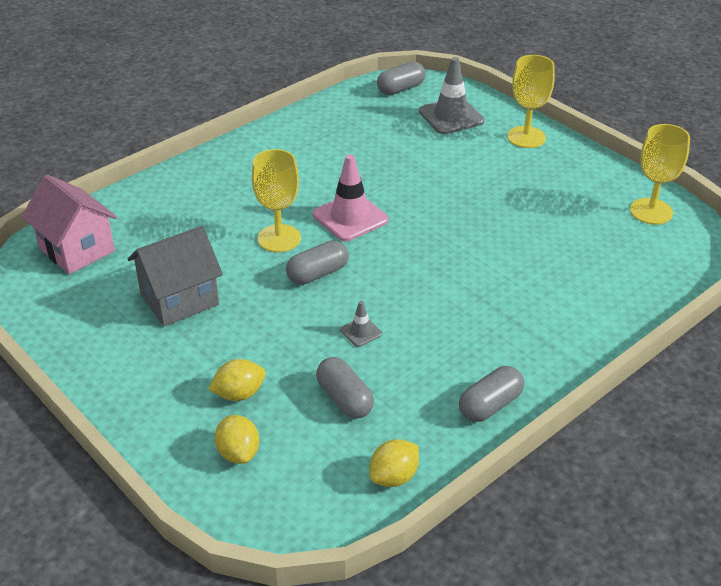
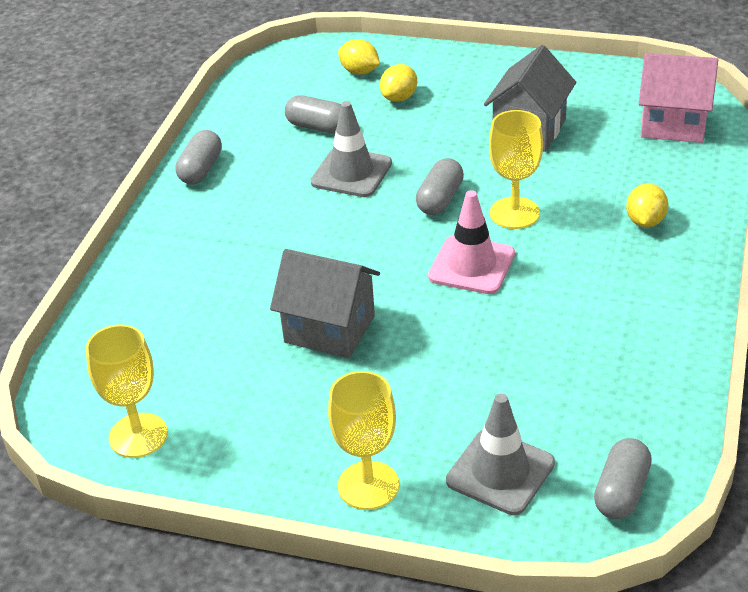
camera: 150 degrees right, 0 degrees up
grey traffic cone [340,301,382,347] -> grey traffic cone [311,101,392,197], size x2.06
yellow lemon [370,439,419,487] -> yellow lemon moved to [626,184,668,227]
none -> grey house [270,249,380,358]

